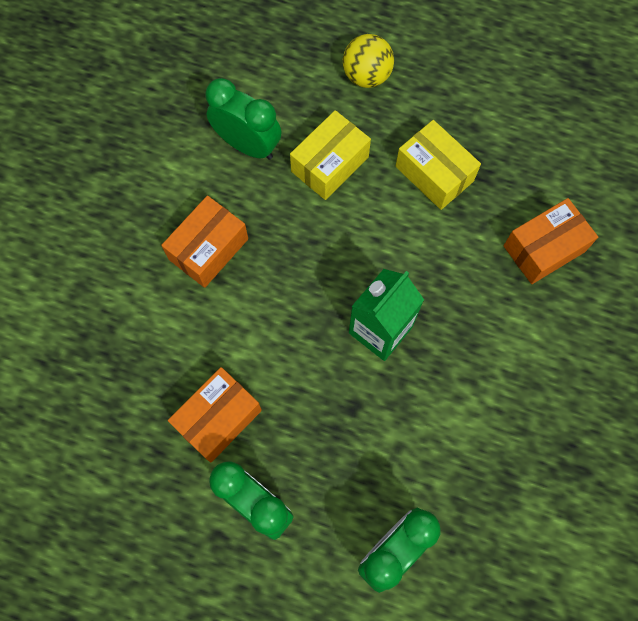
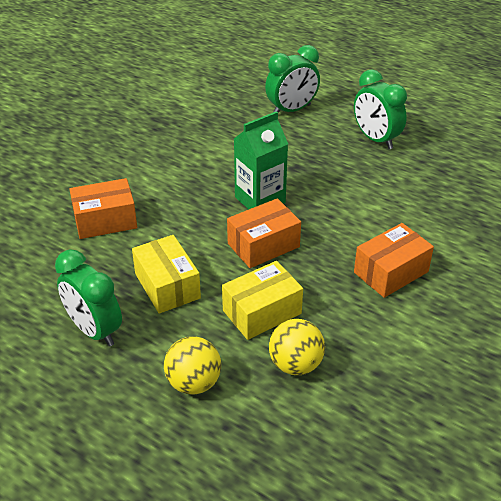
camera: 165 degrees left, 30 degrees down
orange box [168,367,262,462] -> orange box moved to [227,198,301,268]
green clock [206,78,281,160] -> green clock moved to [55,249,122,347]
none -> yellow ball [269,319,325,375]

